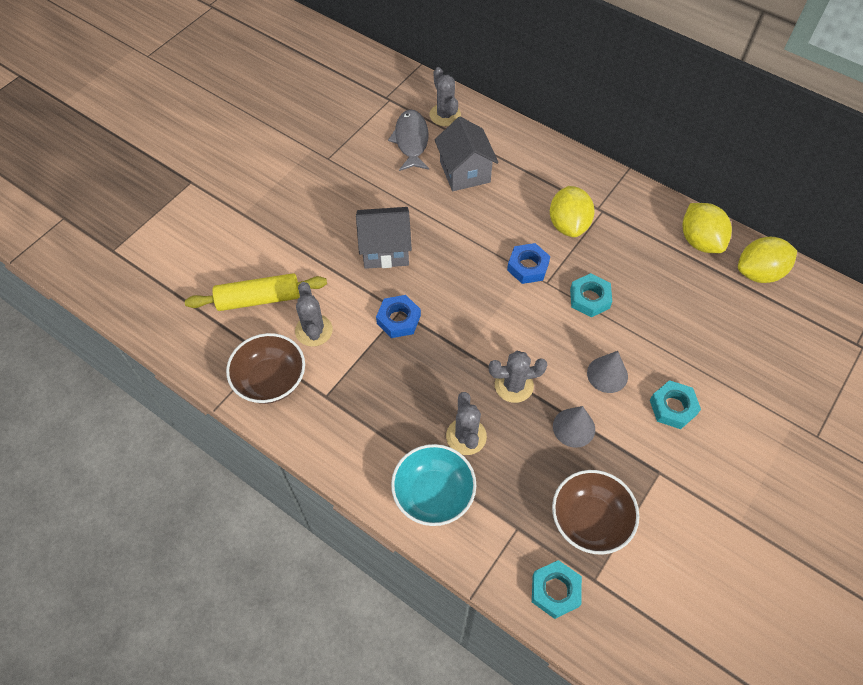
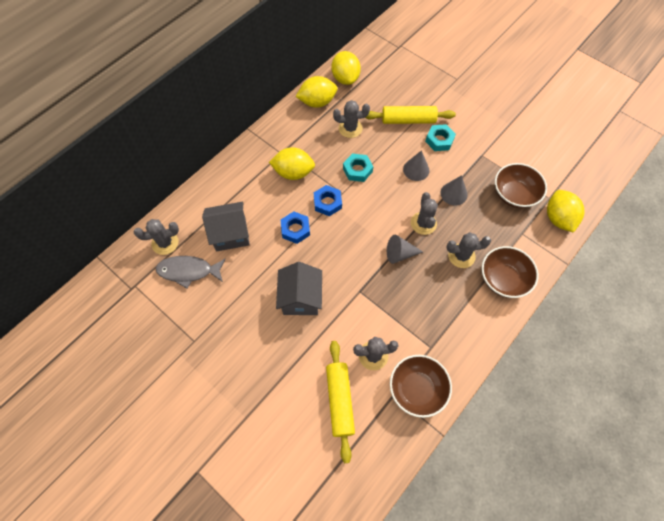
camera: 85 degrees left, 5 degrees up
blue nut [376,295,421,338] -> blue nut moved to [281,211,310,244]
turquoise bowl [391,444,476,526] -> brown bowl [482,246,539,298]
turquoise nut [532,560,582,619] -> yellow lemon [547,190,585,233]
none -> grey cactus [333,100,370,138]
none -> yellow rolling pin [365,106,456,124]
none -> grey cone [387,235,423,264]

